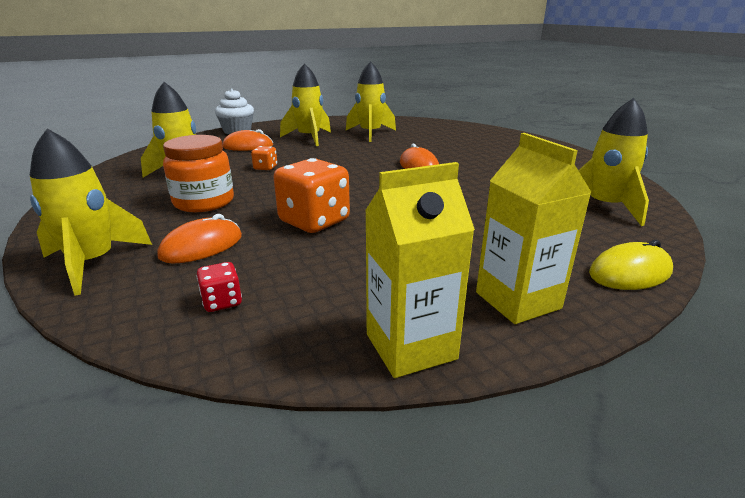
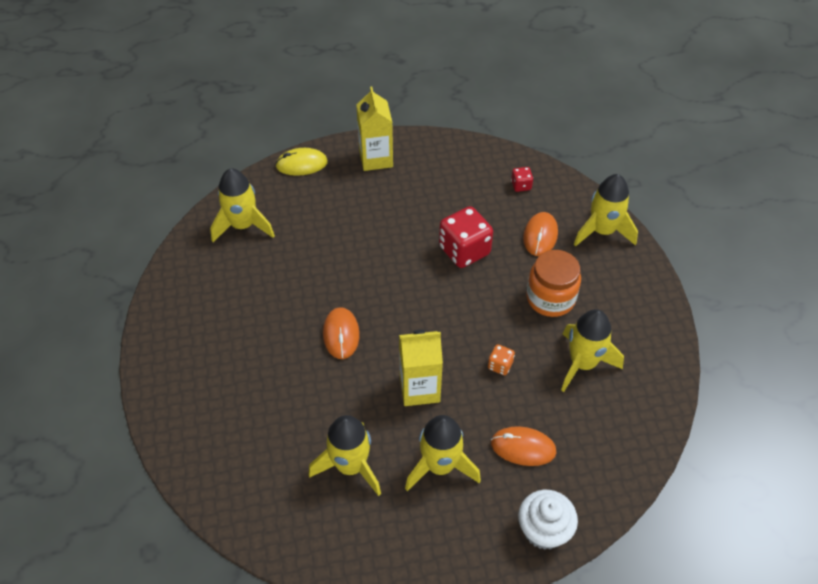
camera: 165 degrees left, 25 degrees up
orange mouse [157,214,242,263] -> orange mouse turned 45 degrees counterclockwise [523,212,558,256]
orange dice [274,158,350,233] -> red dice [439,206,493,268]
yellow carton [365,162,475,378] -> yellow carton moved to [399,330,443,406]

